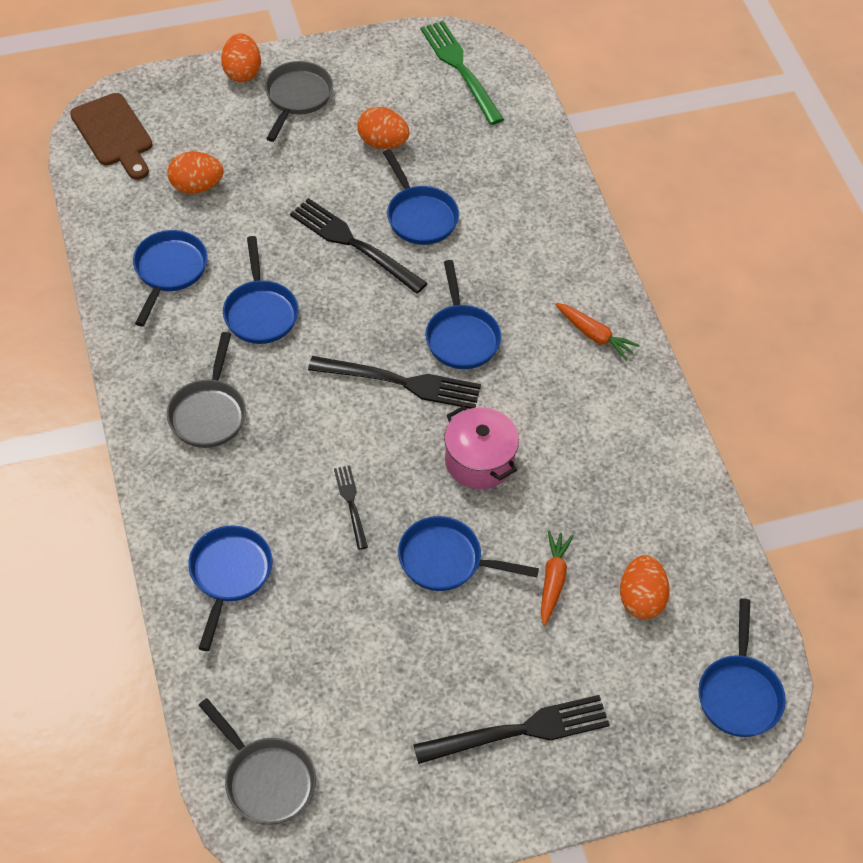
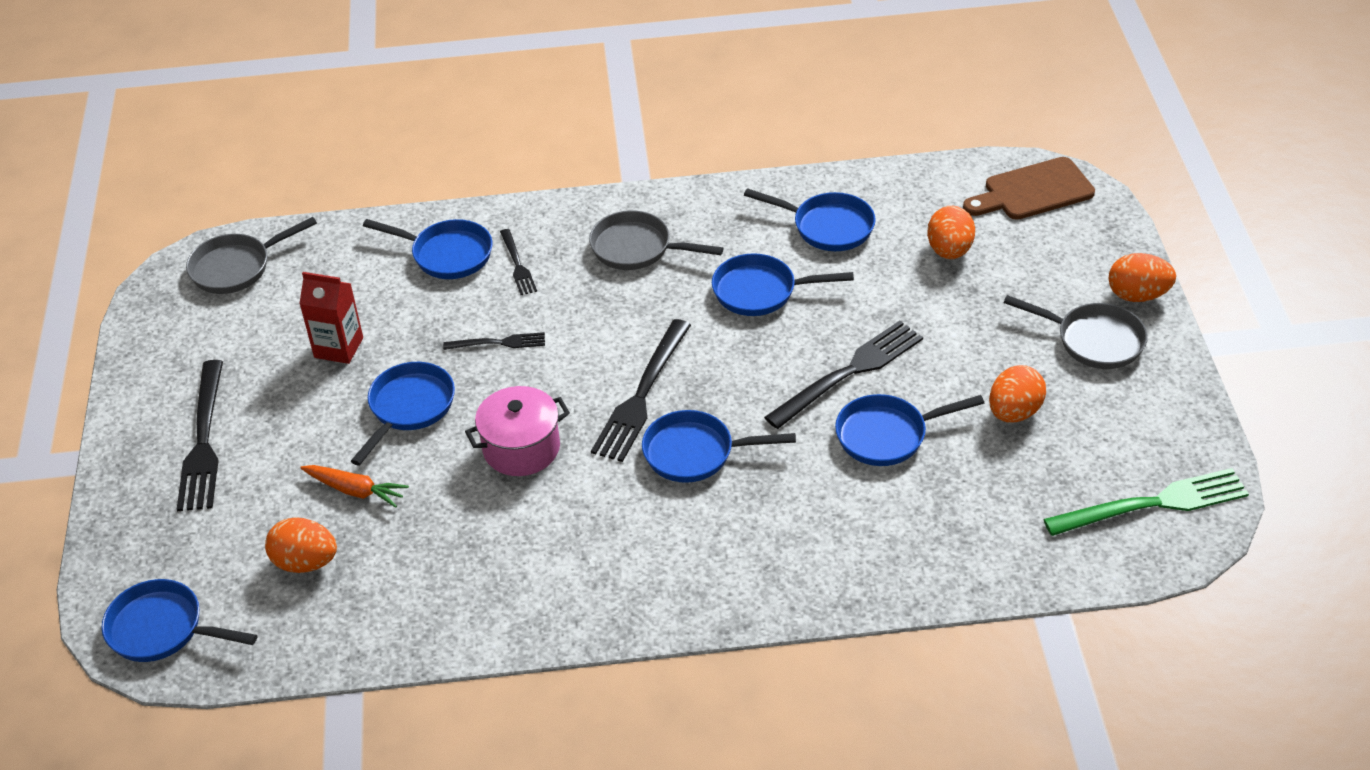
camera: 105 degrees right, 10 degrees down
orange carrot [555,303,640,361] -> none
none -> red carton [299,272,363,364]
none -> black fork [500,229,537,295]

